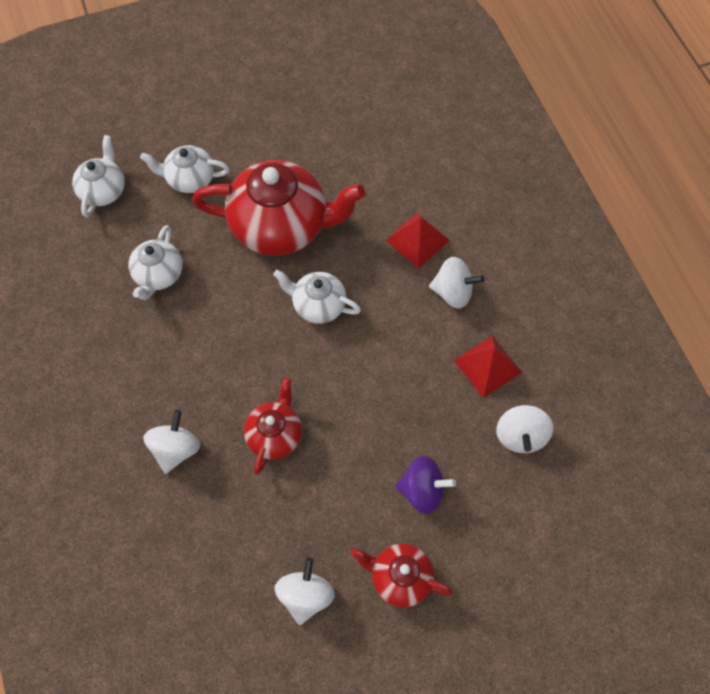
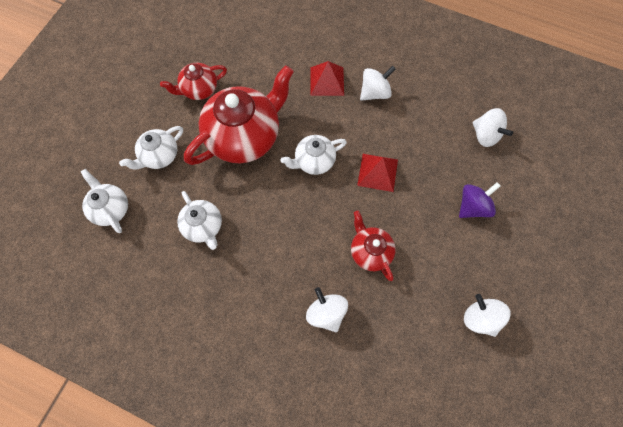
camera: 45 degrees left, 5 degrees up
red teapot [351,543,452,607] -> red teapot moved to [160,63,227,100]
red pyramid [454,336,522,398] -> red pyramid moved to [357,154,398,192]

